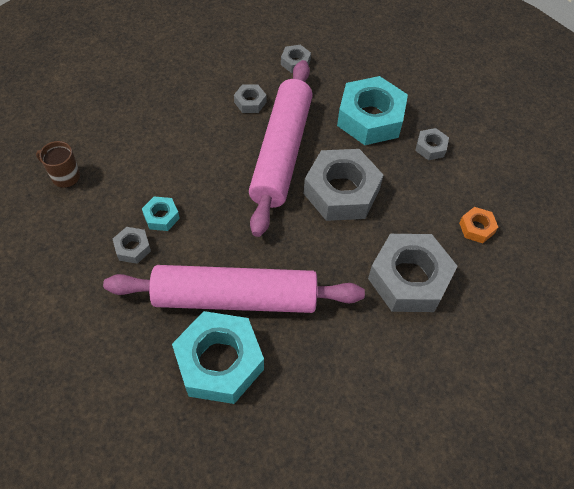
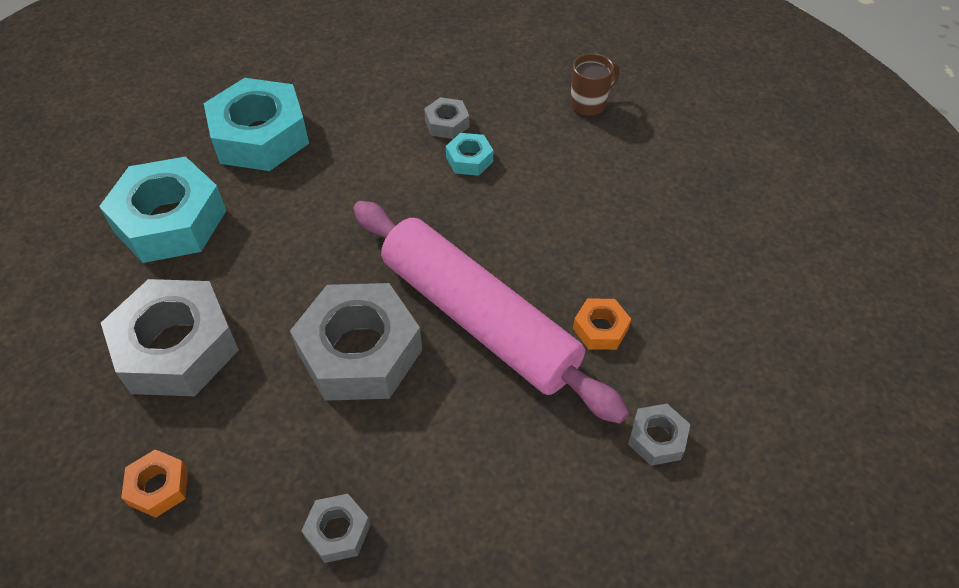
camera: 125 degrees right, 5 degrees down
pink rolling pin [103,265,365,313] -> none
grey nut [234,84,266,113] -> orange nut [573,299,631,350]
turquoise nut [337,76,408,145] -> turquoise nut moved to [99,156,226,263]

